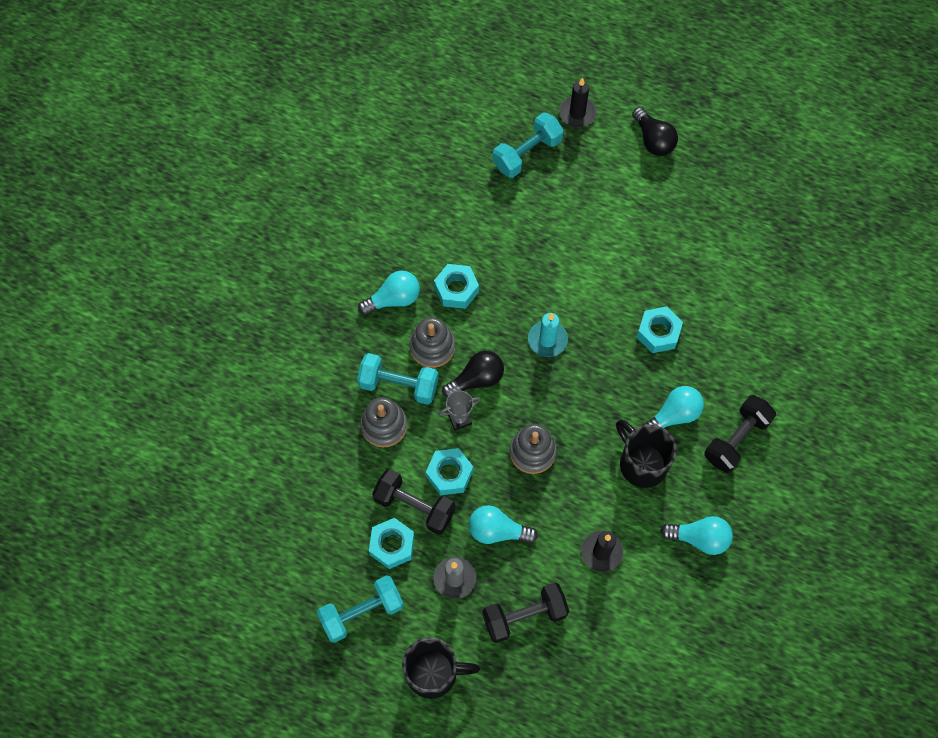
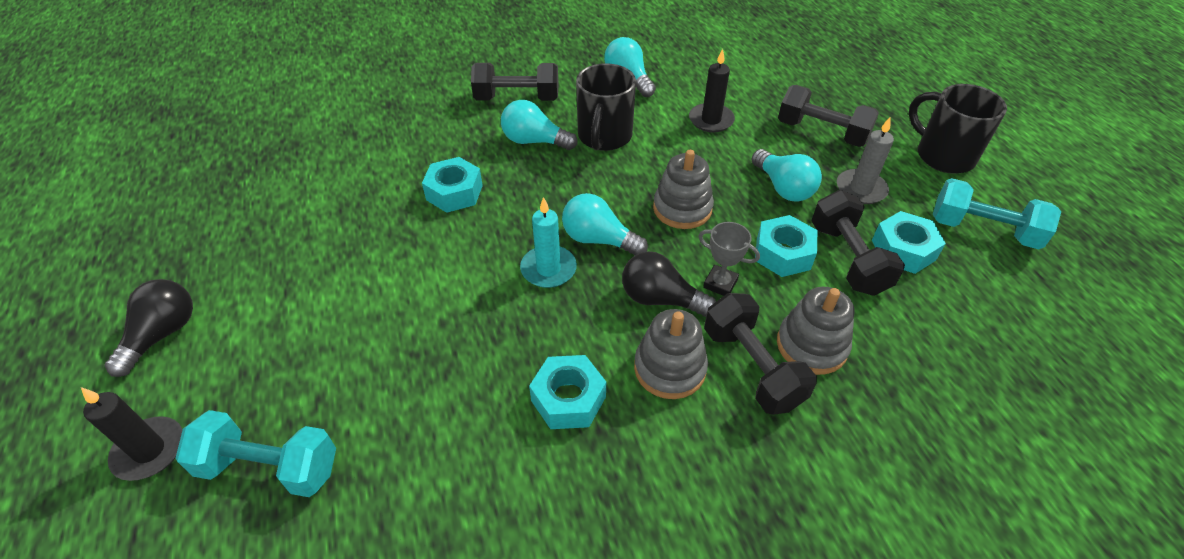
camera: 130 degrees left, 20 degrees down
turquoise dumbbell [357,353,439,405] -> black dumbbell [704,293,817,415]
turquoise light bulb [358,271,420,315] -> turquoise light bulb moved to [562,193,648,256]

